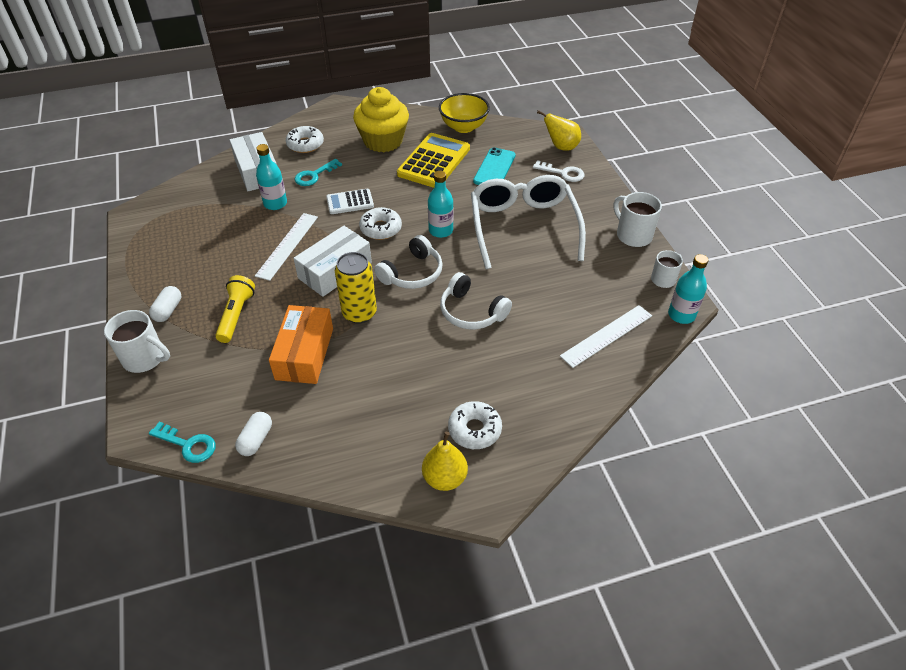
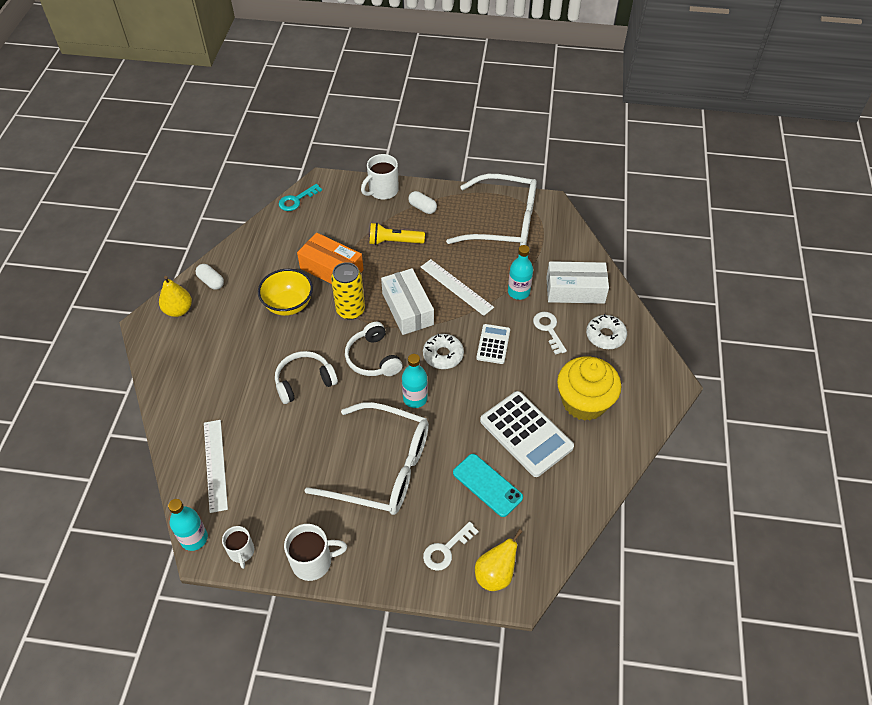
camera: 115 degrees right, 5 degrees up
yellow flashlight [215,275,255,343] -> yellow flashlight turned 150 degrees clockwise [370,223,425,245]
white capsule [235,412,272,456] -> white capsule moved to [195,264,224,290]
turquoise key [295,159,342,186] -> white key [533,312,567,355]
yellow calculator [397,133,470,188] -> white calculator [480,391,574,477]
yellow bowl [439,93,490,133] -> yellow bowl moved to [258,269,313,316]
white donut [448,401,502,449] -> none
none -> white glasses [446,174,537,246]

